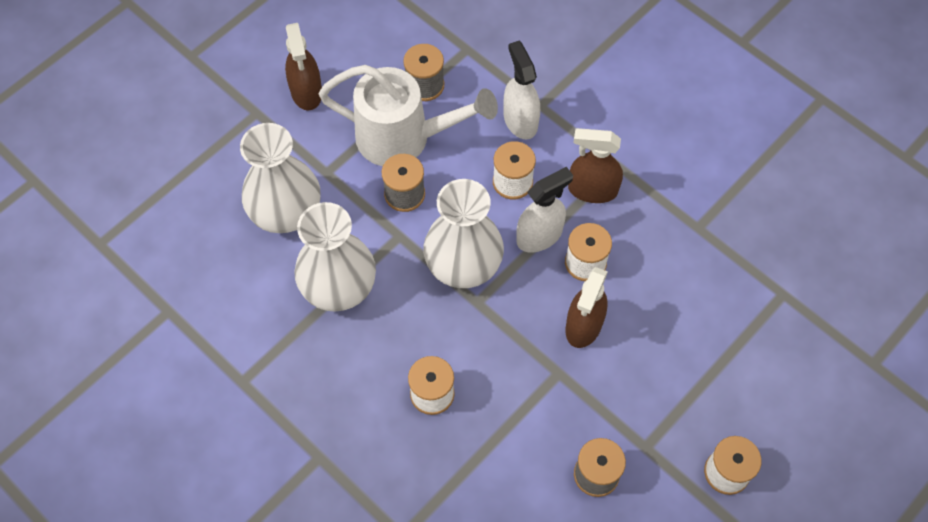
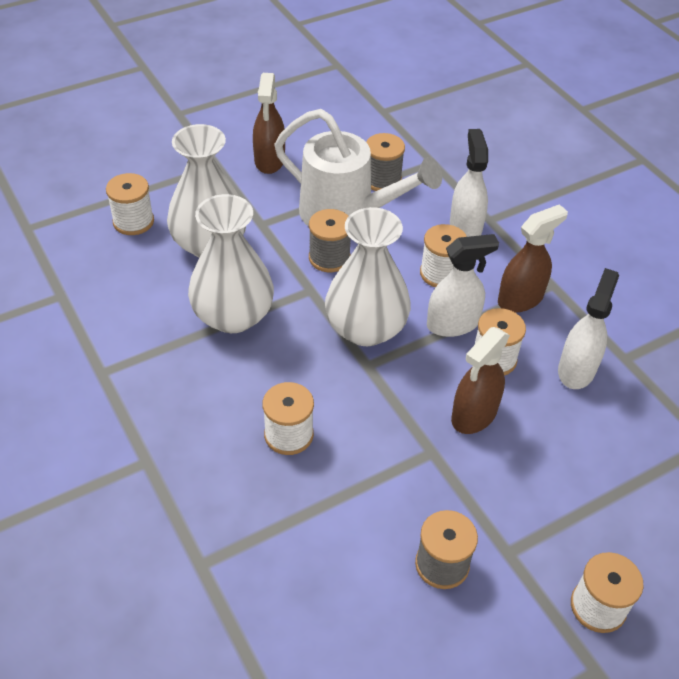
camera: 15 degrees right, 15 degrees down
brown spray bottle [568,128,623,203] -> brown spray bottle turned 120 degrees clockwise [498,204,568,313]
none -> white spool [106,173,154,235]
none -> white spray bottle [558,268,619,389]

